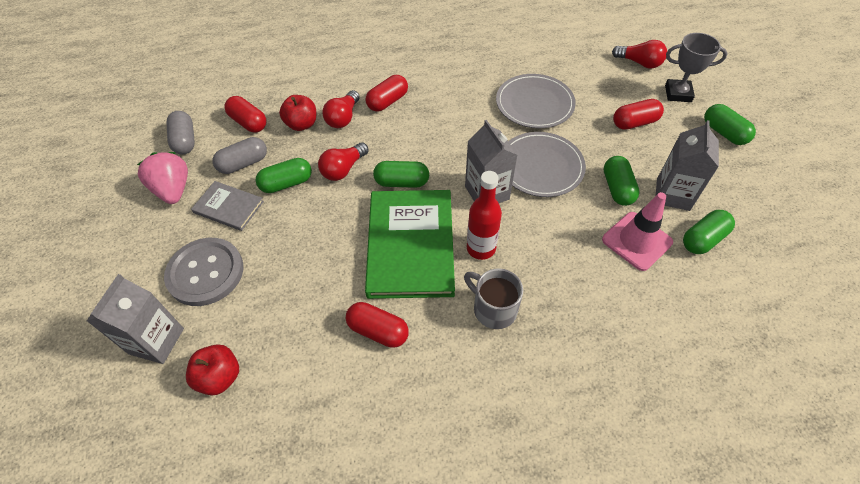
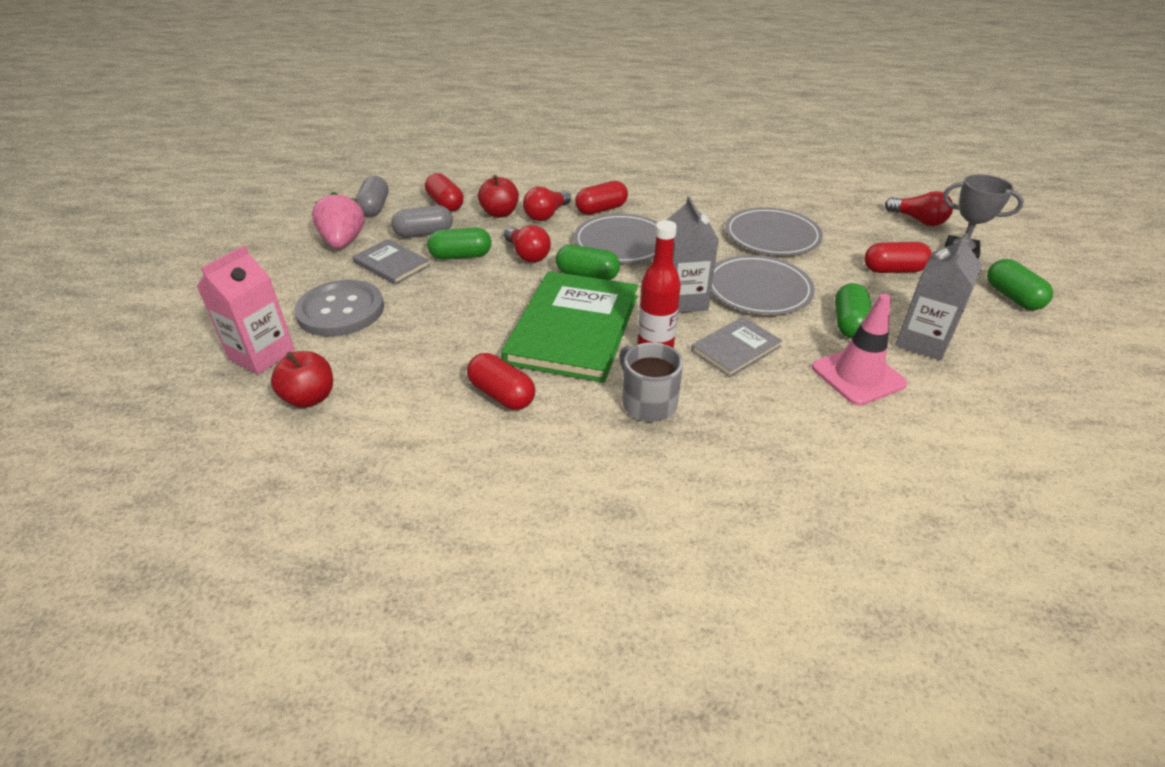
camera: 15 degrees right, 15 degrees down
grey carton [87,274,184,364] -> pink carton [196,245,295,375]
red light bulb [318,142,369,181] -> red light bulb turned 90 degrees counterclockwise [504,225,551,263]
green capsule [683,210,735,254] -> none
none -> grey plate [574,214,657,263]
none -> grey book [691,317,783,377]

